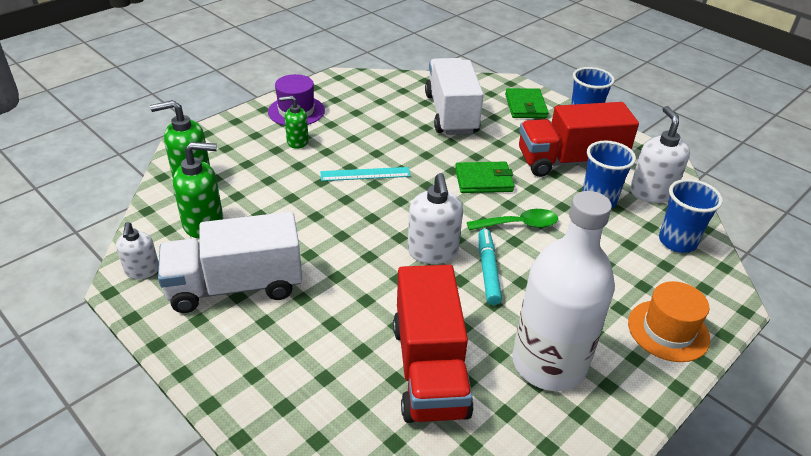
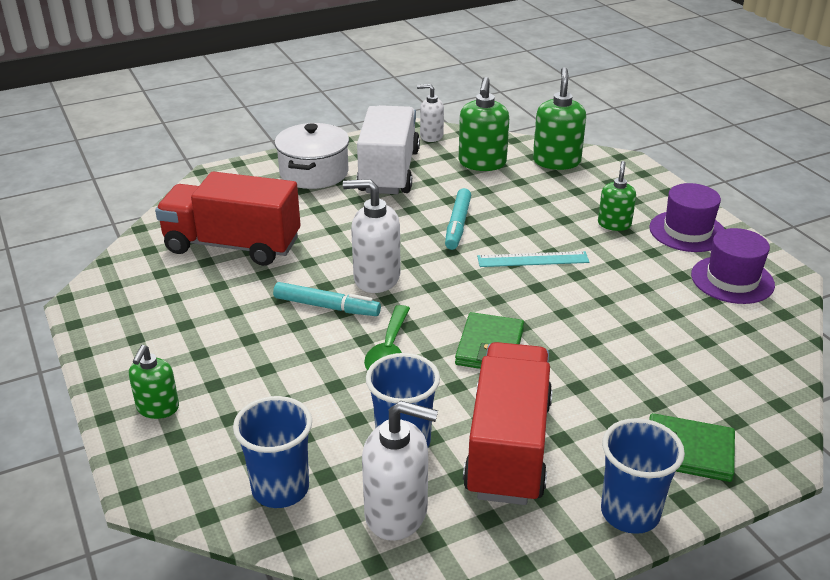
camera: 110 degrees right, 5 degrees down
turquoise ruler [321,167,410,181] -> turquoise ruler turned 75 degrees clockwise [477,251,589,267]
white truck [425,58,484,135] -> none
white bottle [512,191,615,391] -> none
orange hat [628,281,710,362] -> green soap dispenser [129,345,179,419]
none -> white pot [275,123,349,189]
none -> turquoise marker [445,188,471,250]
none -> purple hat [691,228,775,304]

